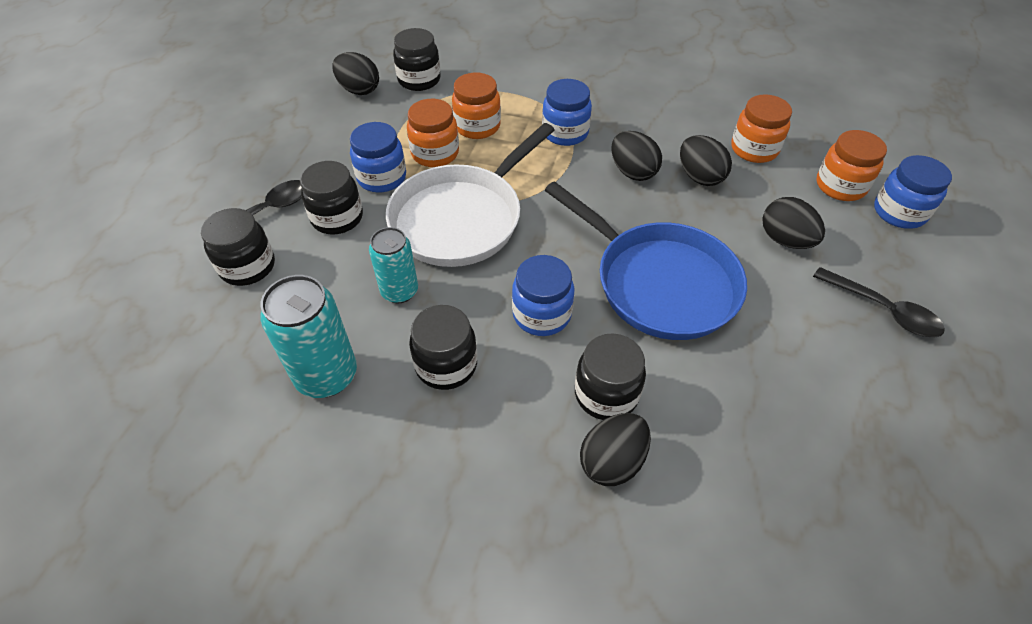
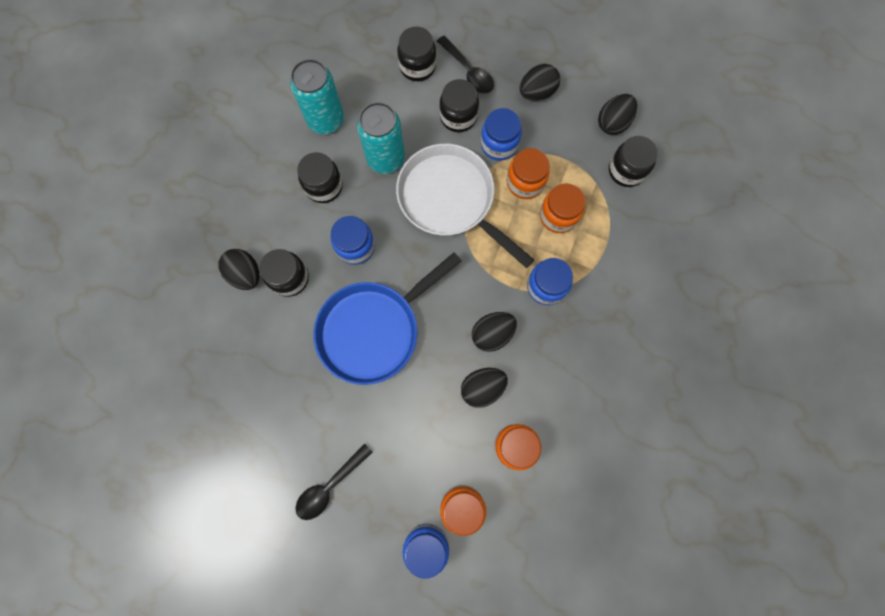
camera: 95 degrees right, 25 degrees up
turquoise can [369,227,418,303] -> turquoise can [357,102,405,174], size x1.51
black egg [763,197,825,249] -> black egg moved to [520,64,560,101]

